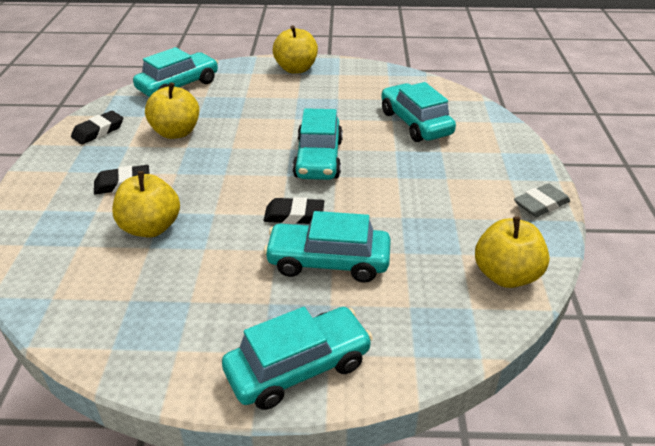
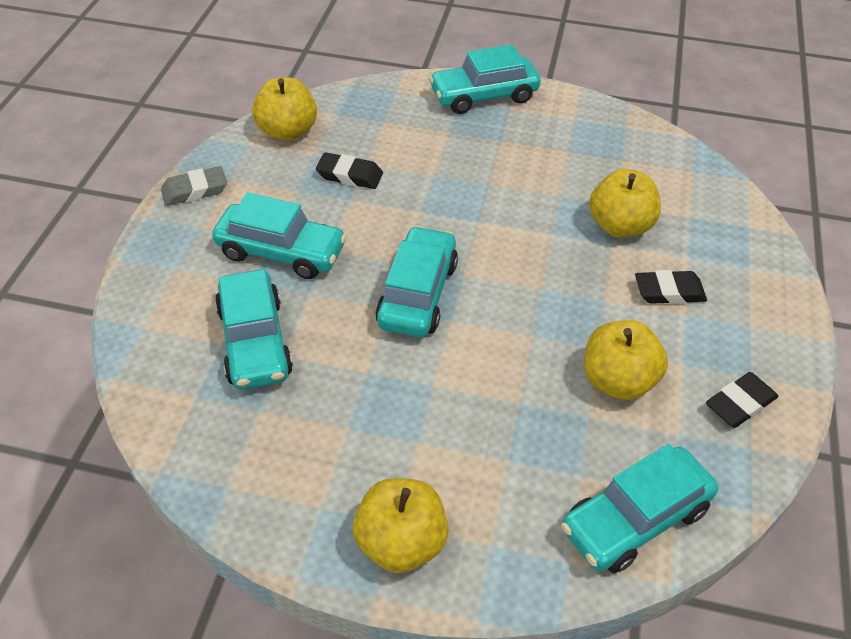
camera: 170 degrees left, 10 degrees up
black eraser [264,197,324,224] -> black eraser moved to [316,152,383,189]
turquoise car [264,211,391,283] -> turquoise car moved to [212,192,347,279]

